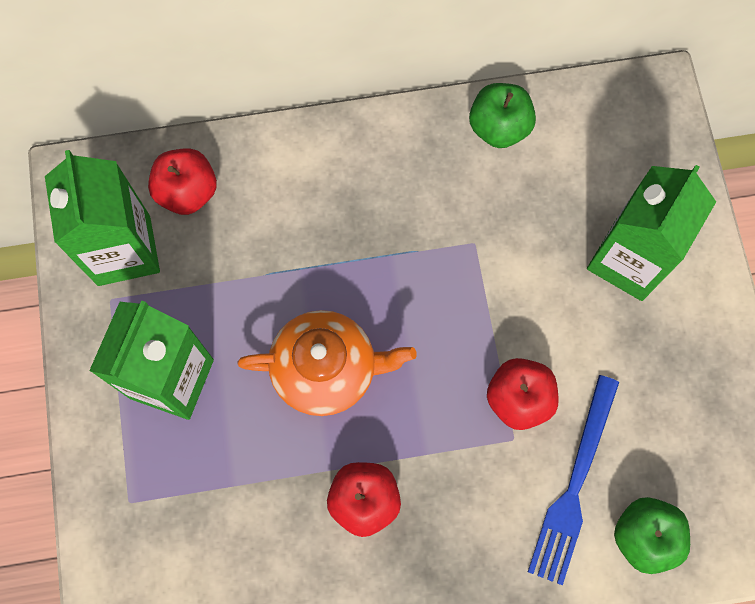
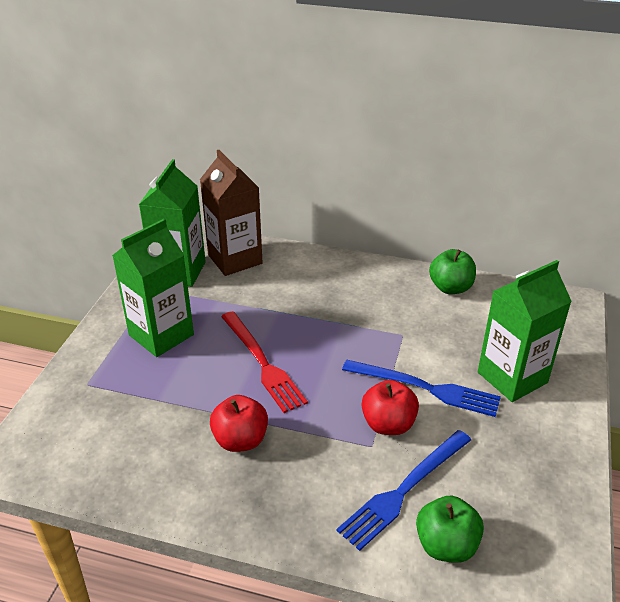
camera: 25 degrees right, 35 degrees down
red apple [148,148,217,215] -> brown carton [200,150,263,276]
orange teapot [237,310,417,416] -> red fork [221,311,308,413]
none -> blue fork [342,360,501,417]

